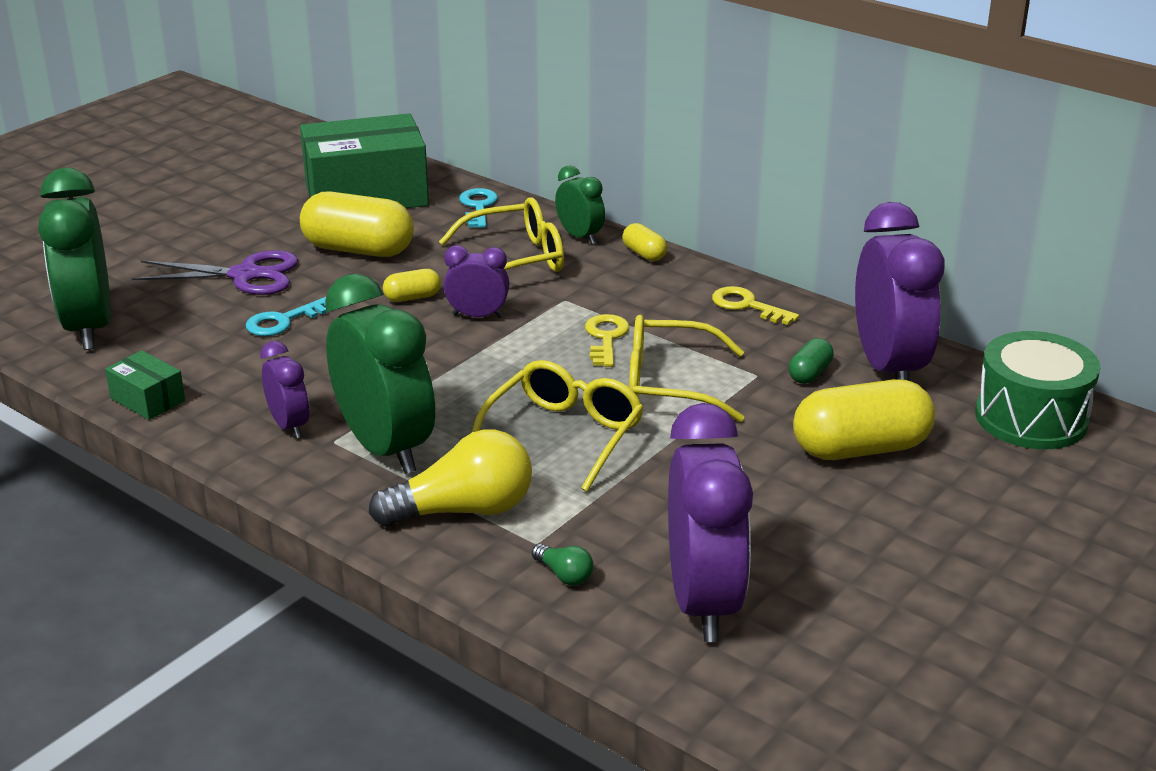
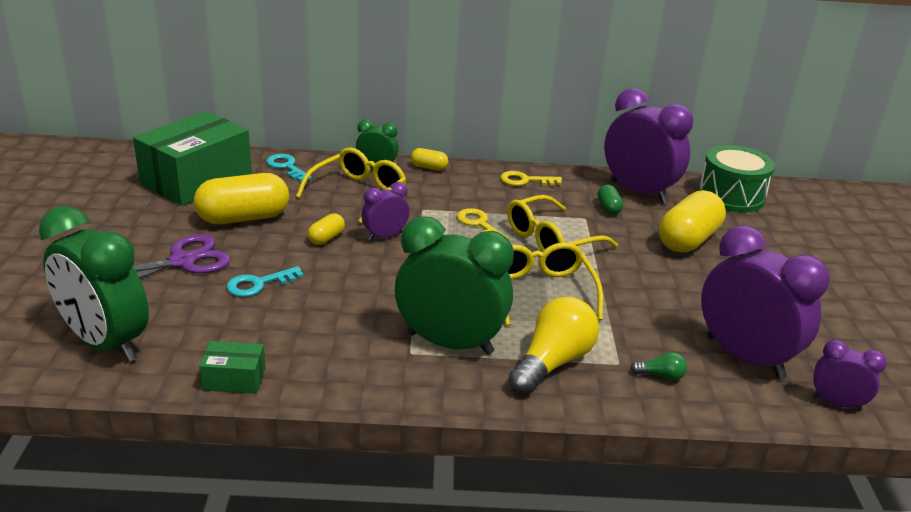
camera: 40 degrees left, 0 degrees up
turquoise key [246,297,327,336] -> turquoise key turned 45 degrees clockwise [226,266,304,297]
purple clock [260,341,309,438] -> purple clock moved to [812,340,887,411]

